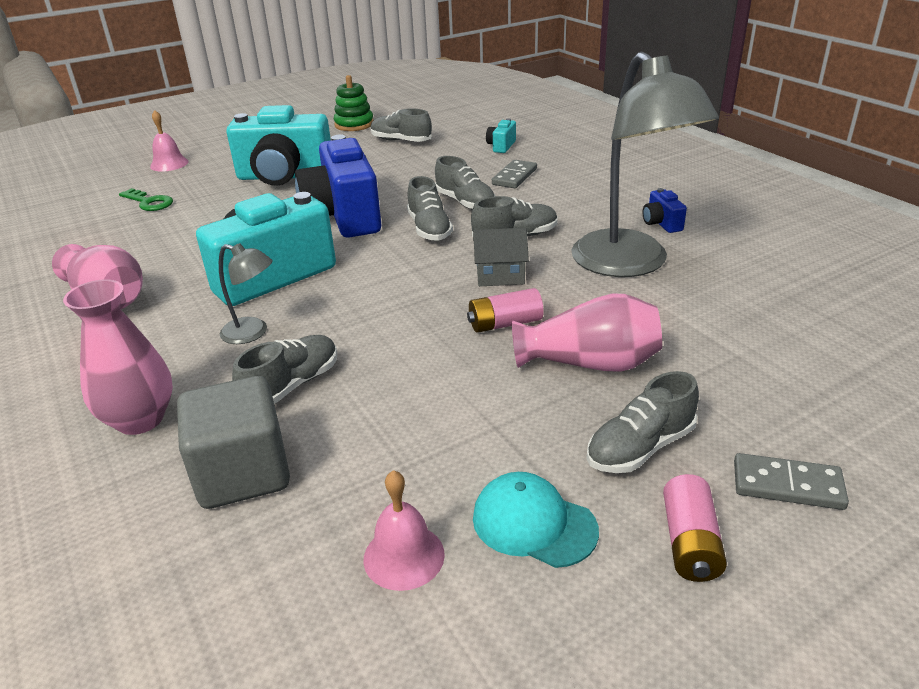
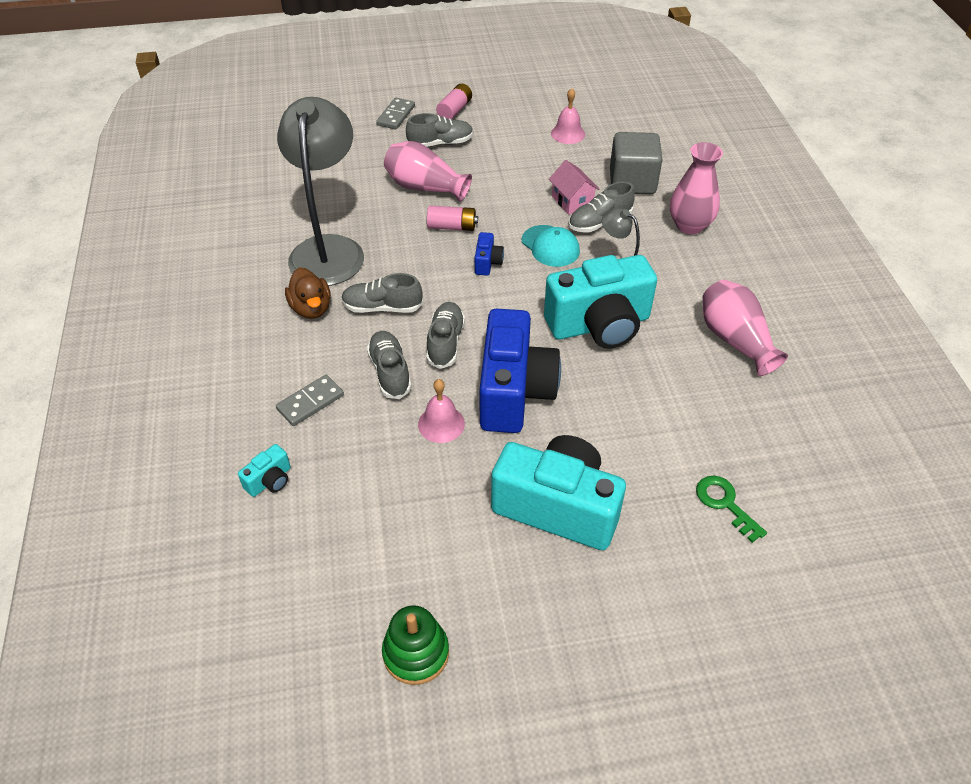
camera: 160 degrees left, 15 degrees up
pink bell [150,110,189,171] -> pink bell moved to [418,379,465,443]
grey shoe [370,108,432,142] -> none
grey house [473,228,529,286] -> none
turquoise cap [473,472,599,568] -> turquoise cap moved to [522,225,580,267]
blue camera [642,188,687,233] -> blue camera moved to [475,232,504,276]
grey domino [734,453,849,510] -> grey domino turned 75 degrees clockwise [376,98,415,129]
none -> brown duck [285,268,331,319]
none -> pink house [549,160,600,215]

